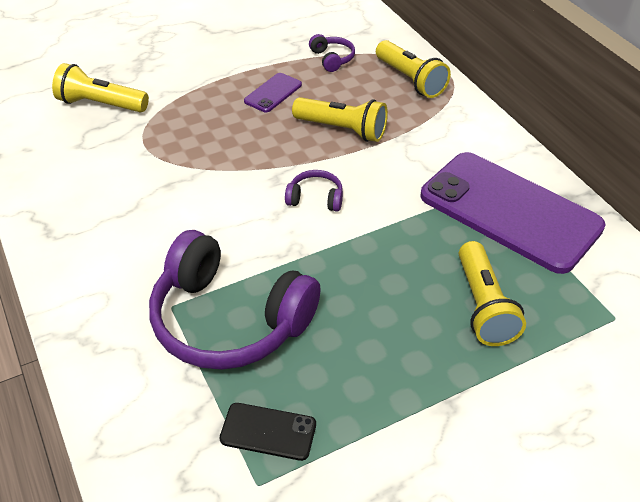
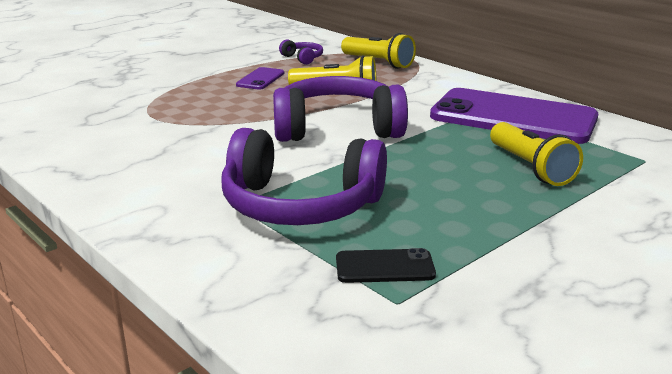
camera: 15 degrees left, 20 degrees down
yellow flashlight [52,63,149,112] -> none
purple headphones [285,170,343,212] -> purple headphones [273,76,408,142], size x2.38

